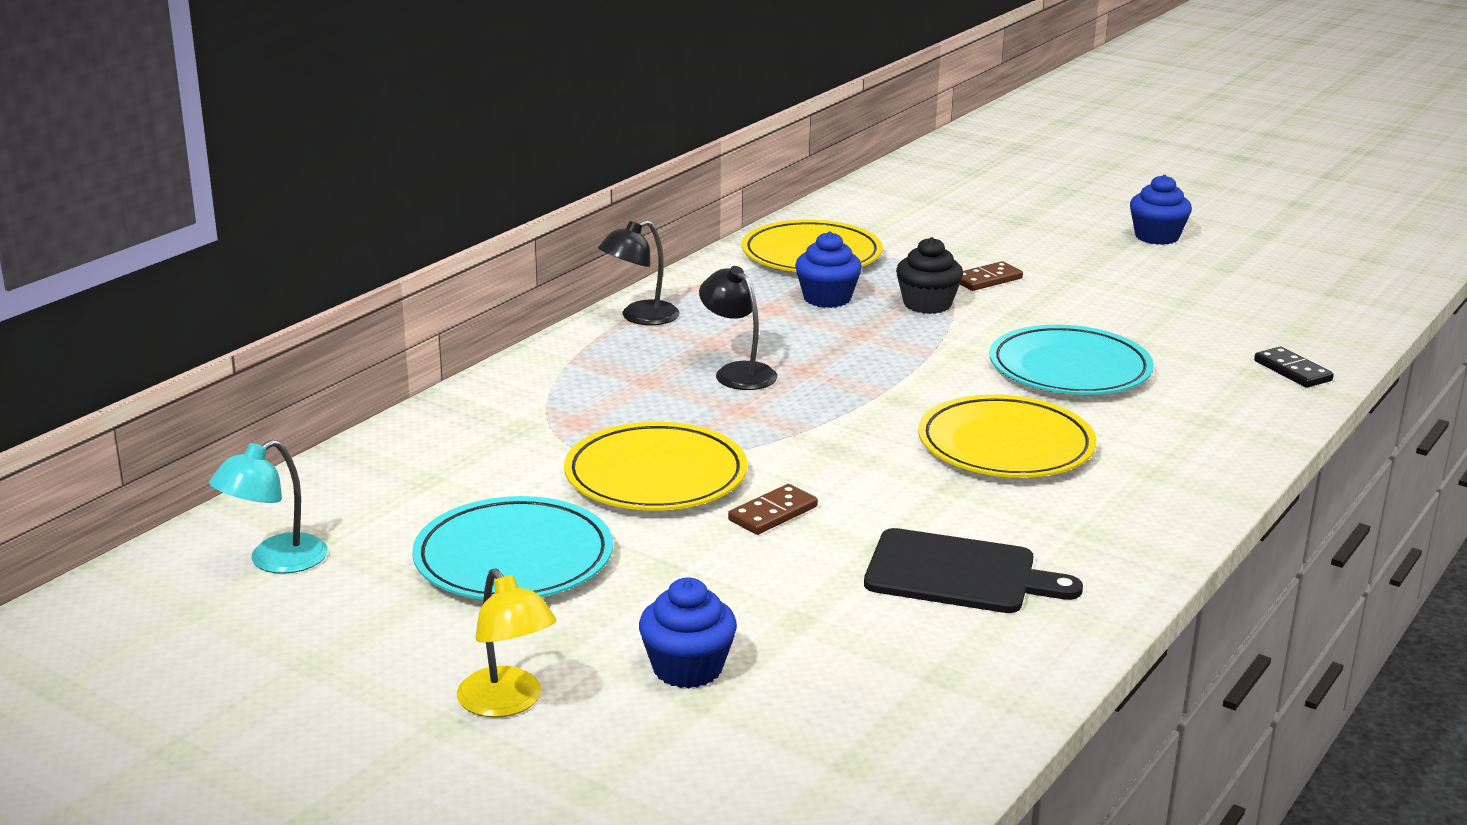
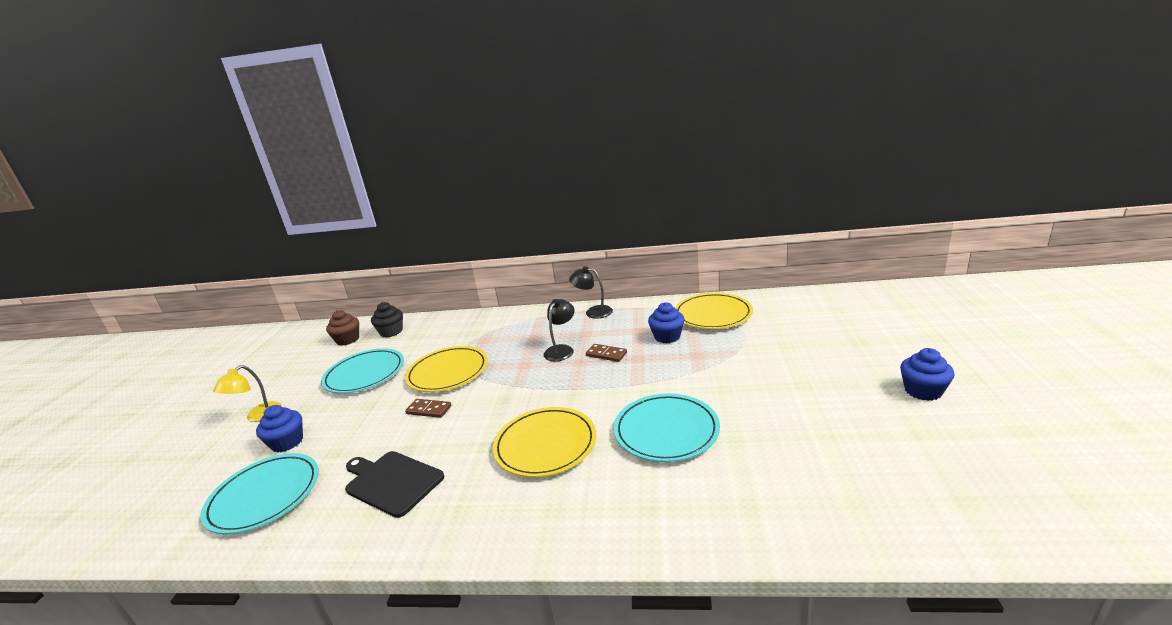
camera: 65 degrees right, 0 degrees up
turquoise lamp [209,440,328,574] -> brown cupcake [326,310,359,346]
black cutting board [864,528,1083,613] -> black cutting board turned 135 degrees clockwise [345,451,444,518]
black cupcake [896,237,963,314] -> black cupcake moved to [371,302,403,338]
brown domino [960,261,1023,291] -> brown domino moved to [586,344,627,362]
black domino [1254,347,1334,388] -> none
none -> turquoise plate [201,453,319,534]

